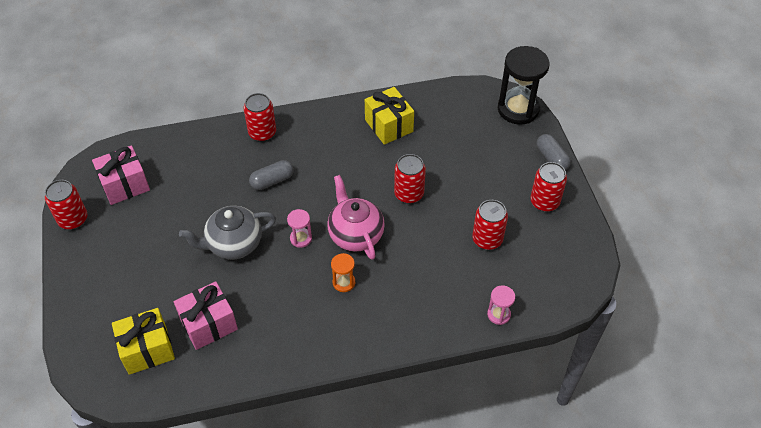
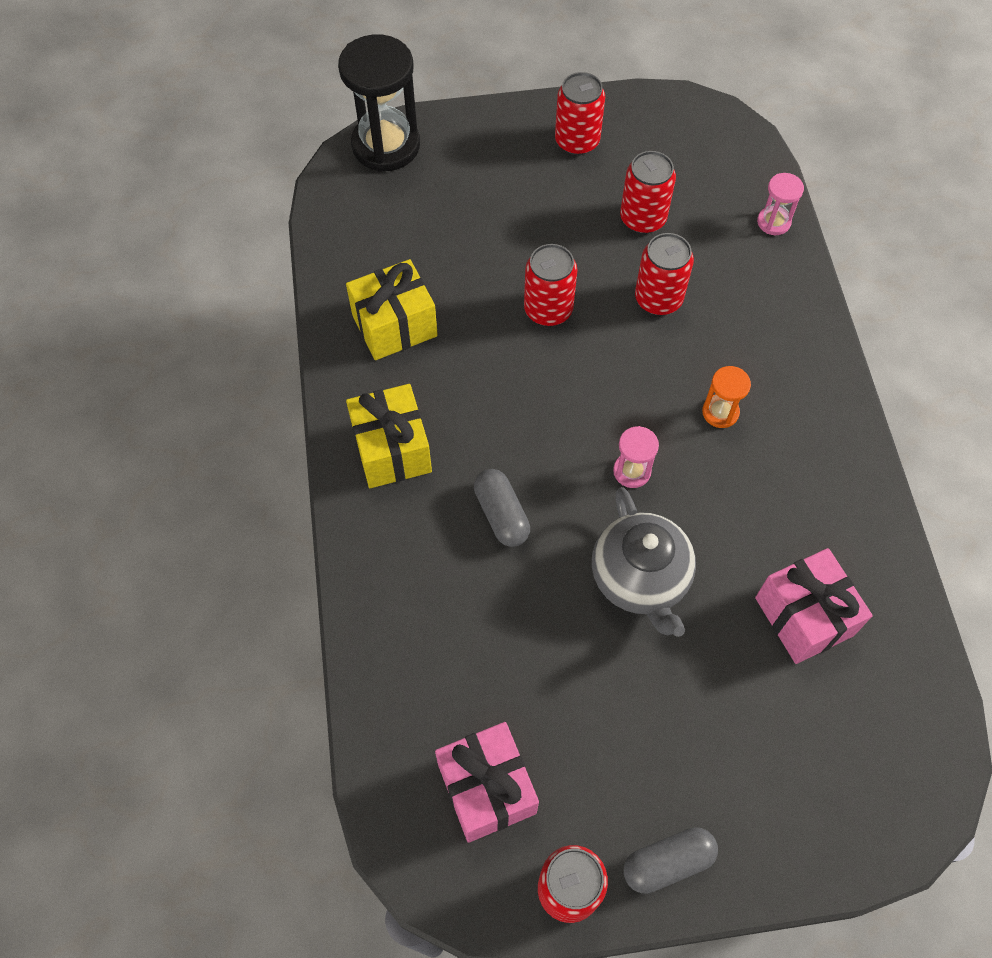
camera: 85 degrees left, 10 degrees up
yellow gift [112,308,175,375] -> yellow gift moved to [346,384,432,488]
red can [243,93,276,142] -> red can moved to [635,233,694,315]
pink teapot [327,175,385,260] -> none
grey capsule [537,134,571,170] -> grey capsule moved to [624,827,718,894]

